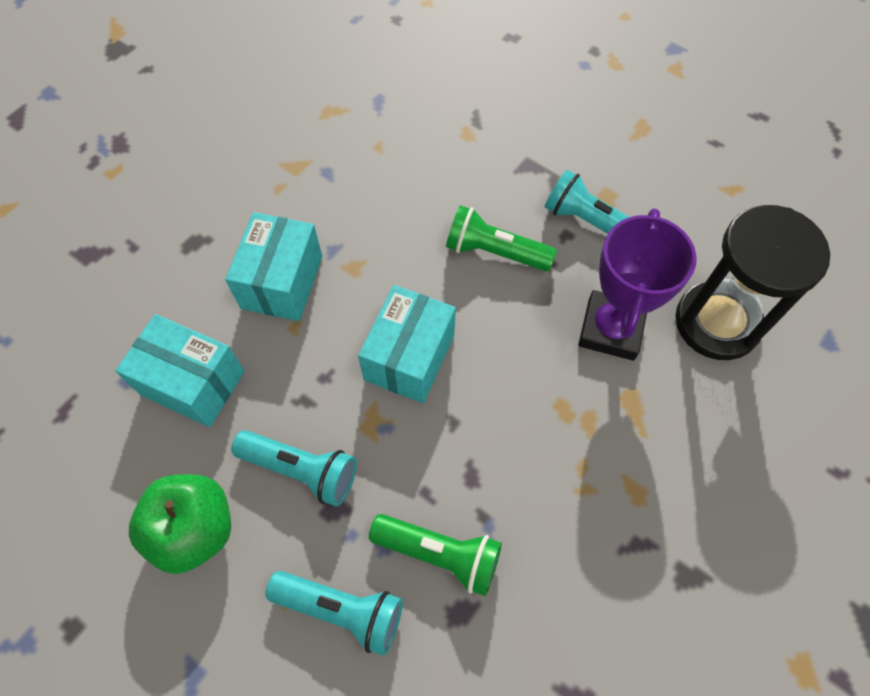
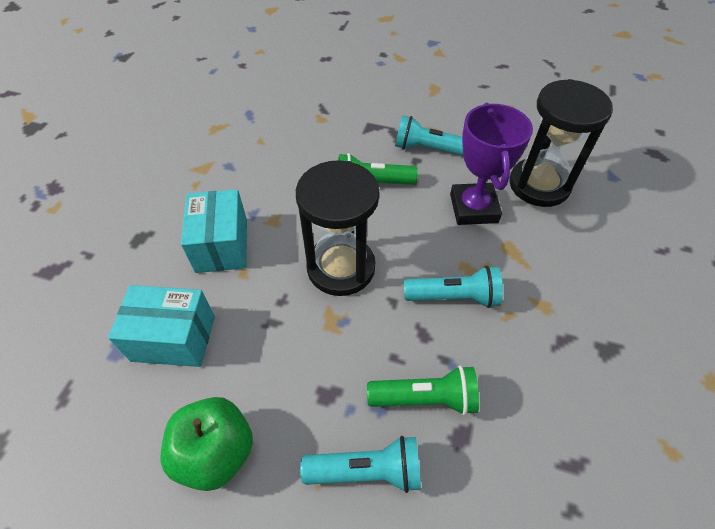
camera: 20 degrees left, 10 degrees down
turquoise flashlight [231,430,357,506] -> turquoise flashlight moved to [404,266,503,308]
turquoise box [358,285,456,403] -> black hourglass [296,160,379,296]

